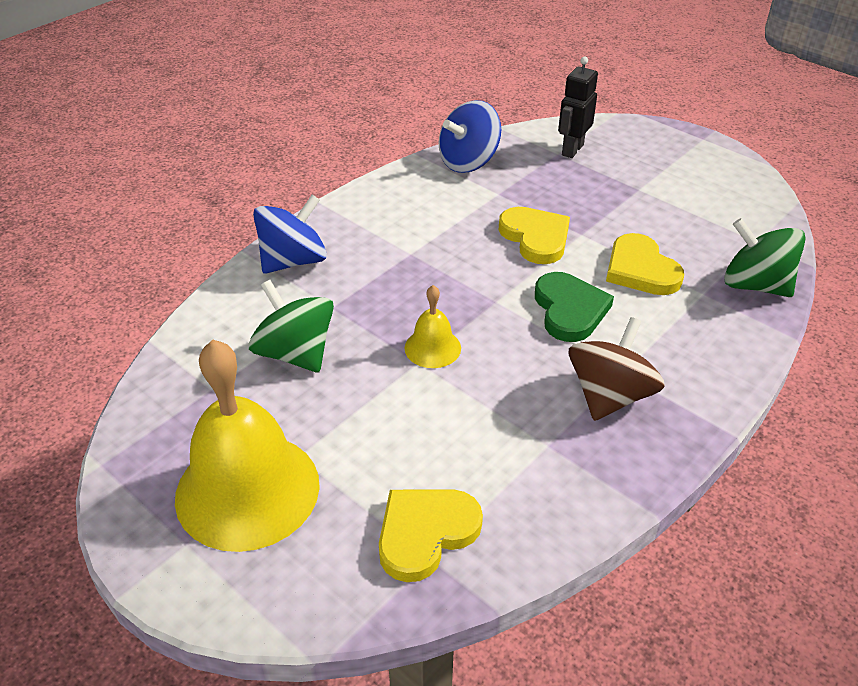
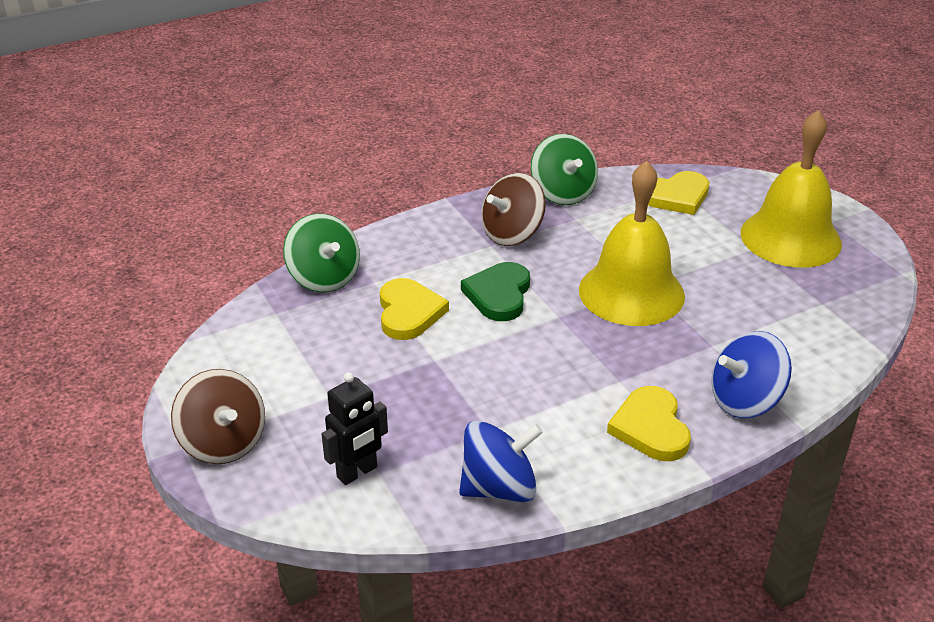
camera: 160 degrees left, 5 degrees down
green spinning top [249,280,334,373] -> green spinning top moved to [531,134,598,205]
yellow bell [405,285,461,368] -> yellow bell [579,161,685,326], size x2.17
yellow heart [499,207,570,264] -> yellow heart moved to [607,386,691,461]
none -> brown spinning top [171,369,265,464]

